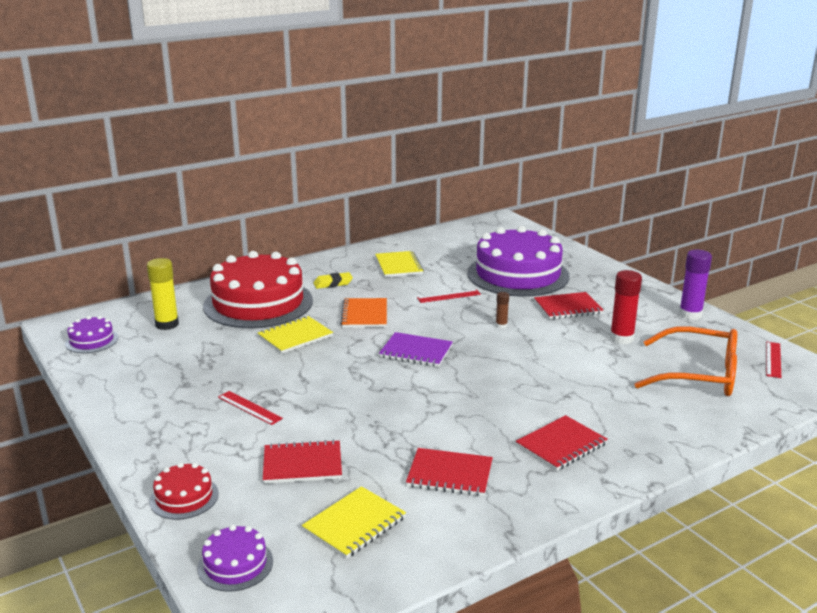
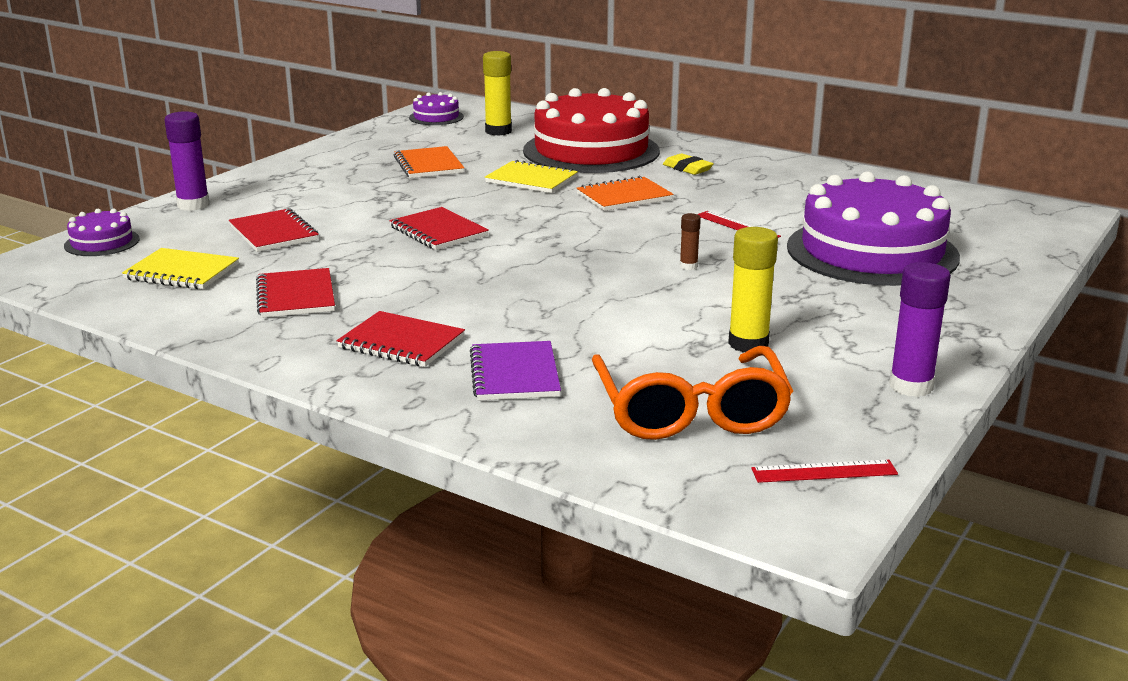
camera: 65 degrees right, 0 degrees up
red cake [149,462,219,520] -> purple glue stick [164,111,209,211]
red ruler [218,391,283,425] -> none
yellow notebook [375,251,424,277] -> none
purple notebook [379,332,453,367] -> purple notebook moved to [470,341,561,401]
red notebook [534,292,603,320] -> red notebook moved to [389,207,489,250]
red glue stick [610,270,642,344] -> yellow glue stick [728,227,778,352]
none -> orange notebook [394,146,464,178]

